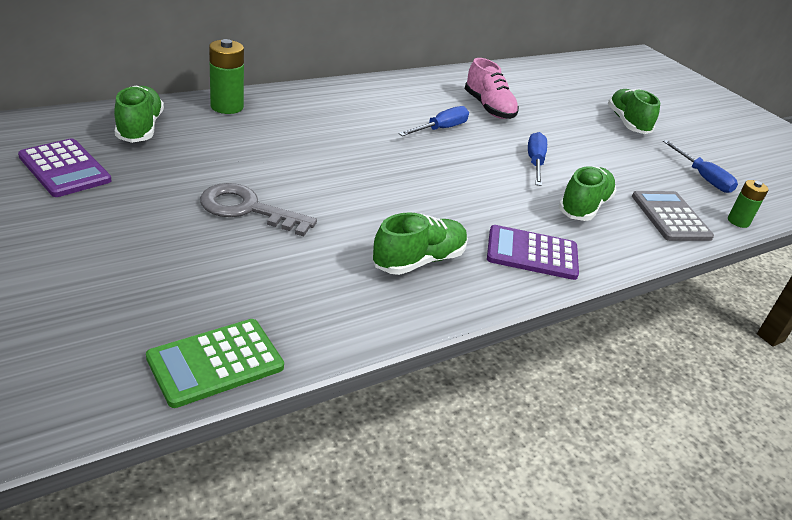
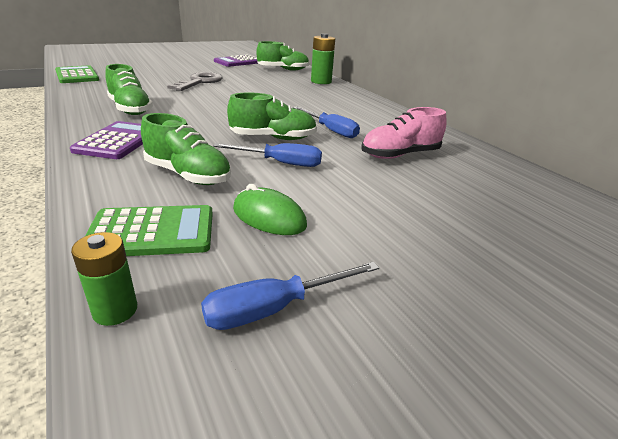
camera: 95 degrees right, 5 degrees down
green shoe [608,89,660,134] -> green shoe moved to [227,93,317,140]
grey calculator [632,191,714,241] -> green calculator [85,205,213,256]
none -> green mouse [233,184,307,235]

